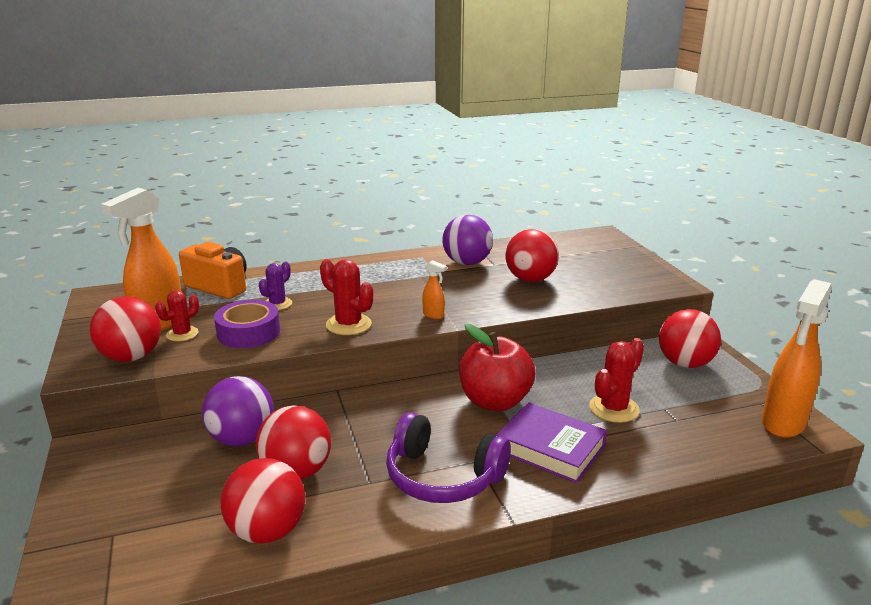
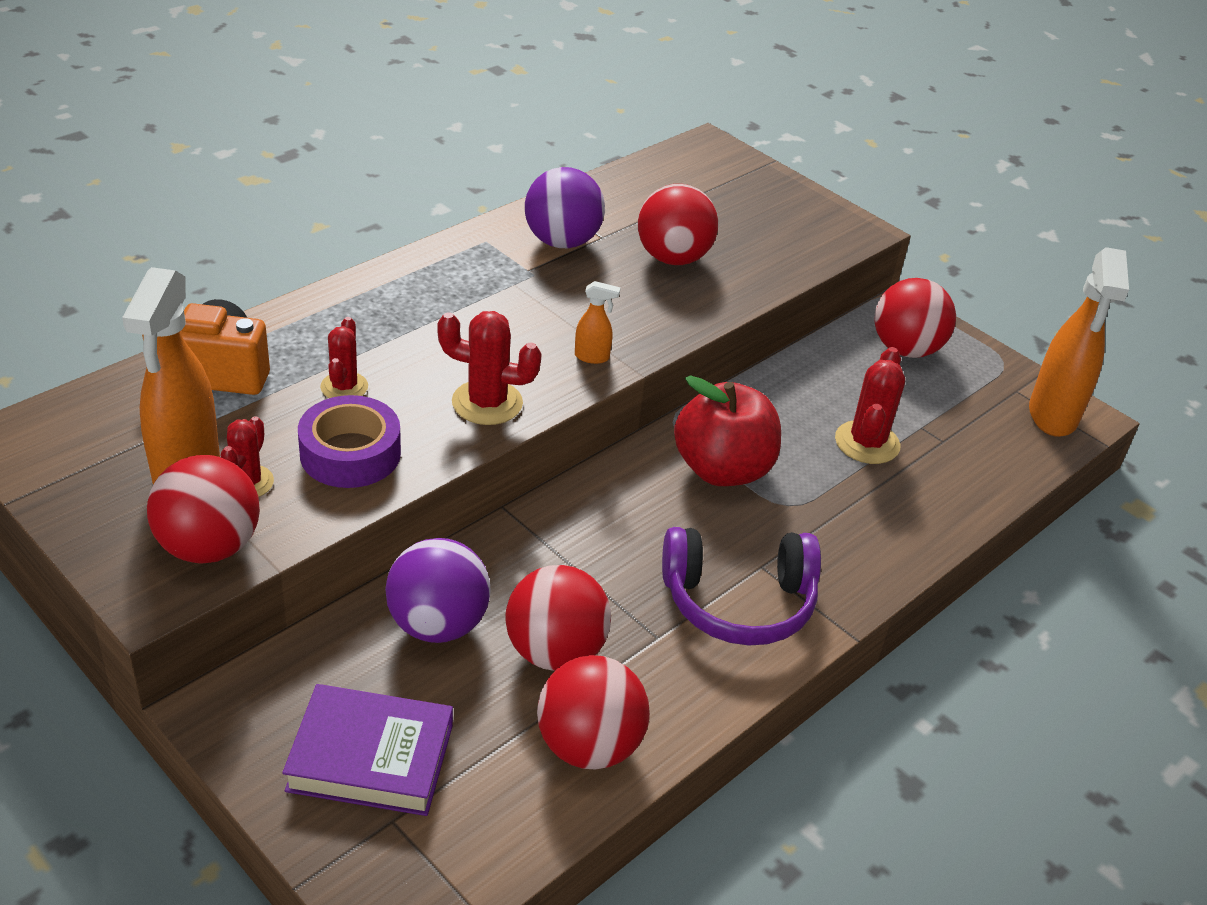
camera: 30 degrees left, 15 degrees up
purple cactus [259,261,292,310] -> red cactus [320,317,368,398]
purple book [496,402,607,483] -> purple book moved to [282,684,453,816]

